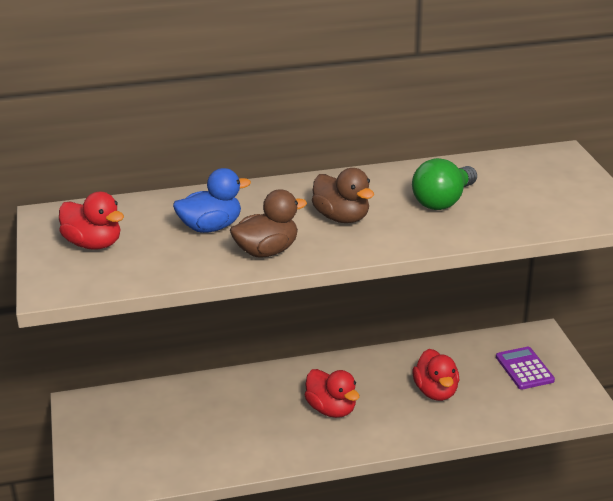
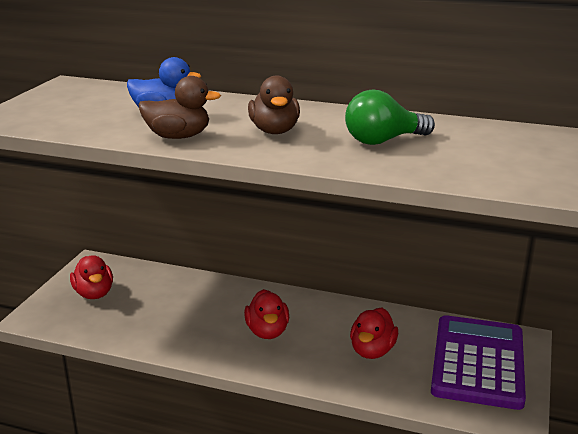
camera: 30 degrees right, 5 degrees down
red duck [59,192,124,250] -> red duck moved to [70,255,113,299]
purple calculator [496,347,555,390] -> purple calculator [431,315,526,410], size x2.06

